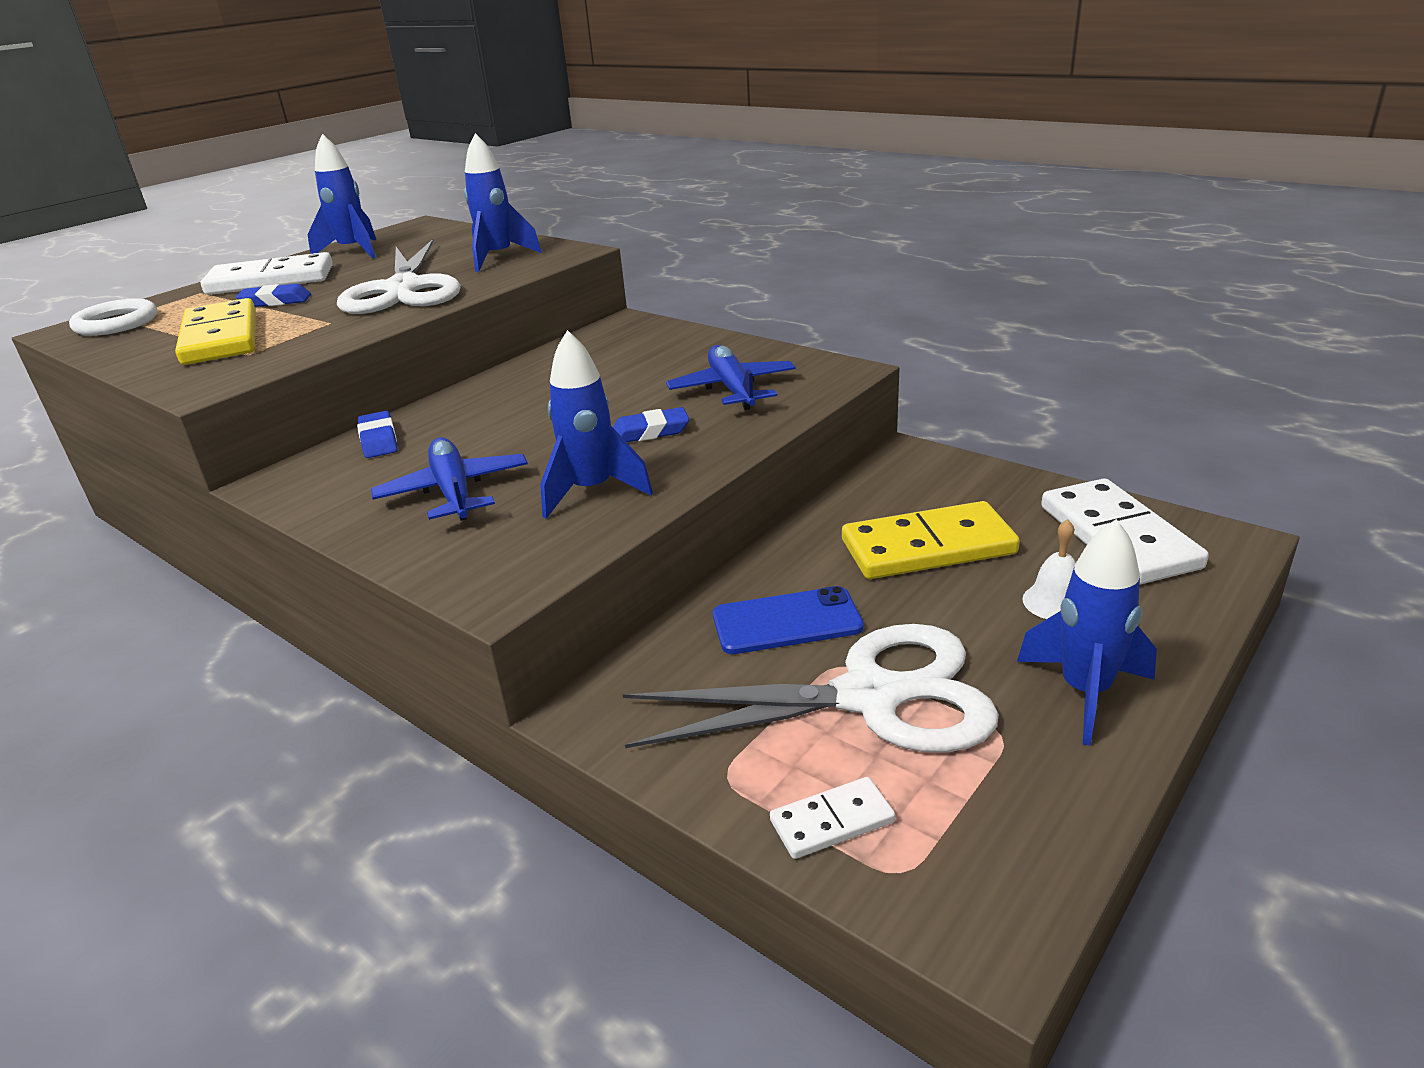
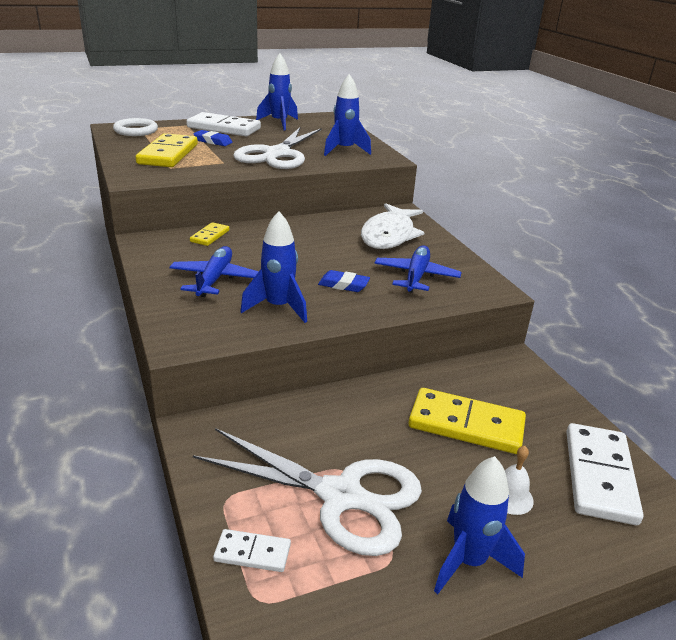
camera: 25 degrees right, 0 degrees up
blue eraser [357,411,397,458] -> yellow domino [190,222,229,246]
blue phone [713,586,864,654] -> none
none -> white fish [361,203,425,249]

